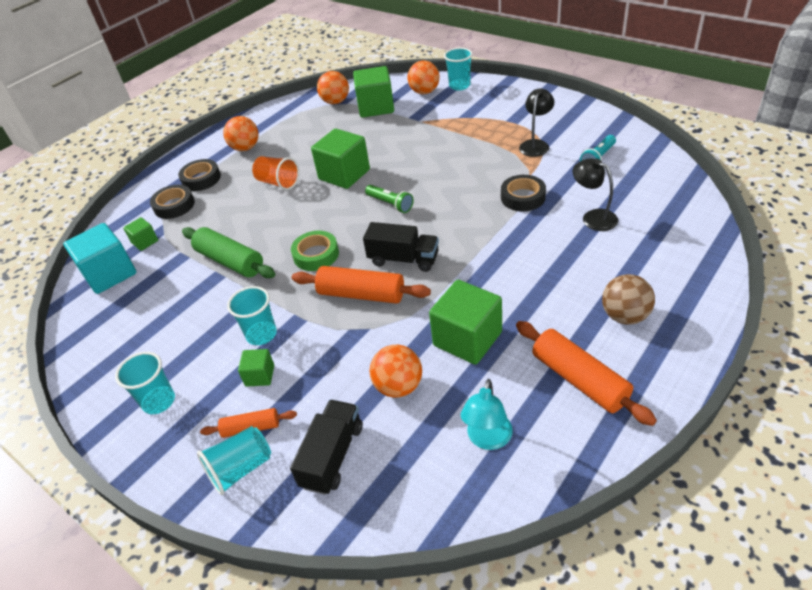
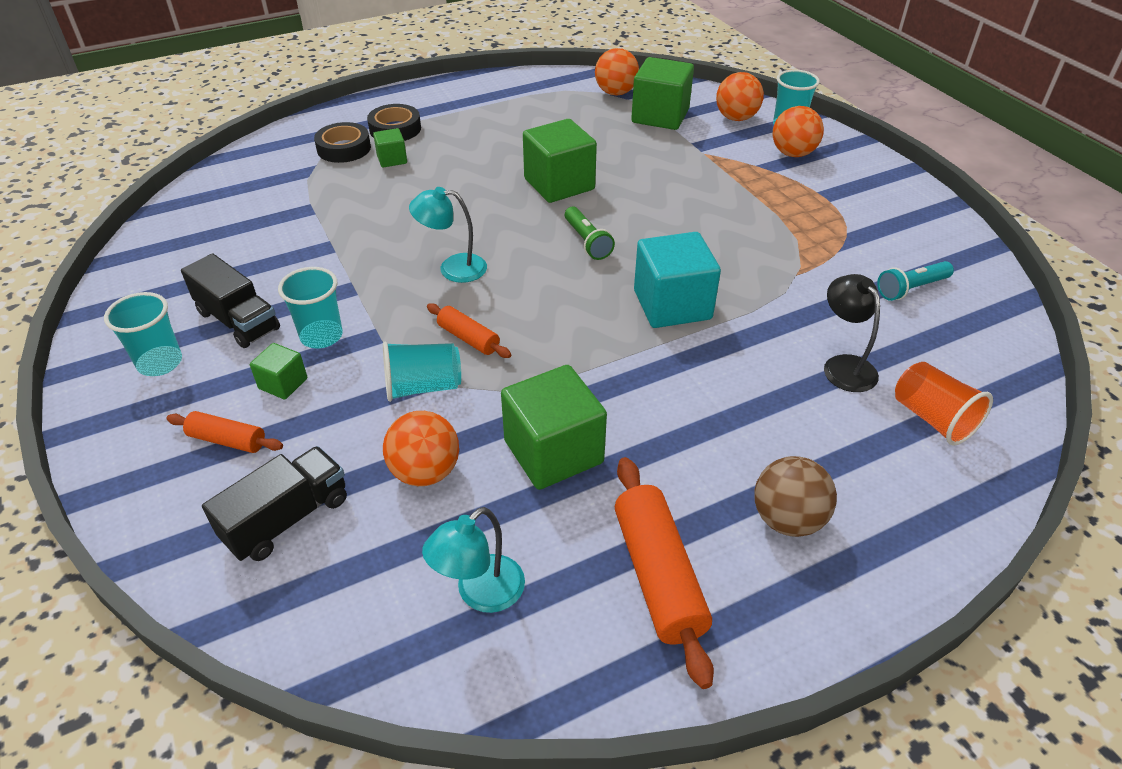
camera: 20 degrees right, 0 degrees up
turquoise cube [63,223,137,294] -> turquoise cube moved to [634,232,721,328]
green cube [123,217,158,251] -> green cube moved to [373,128,407,168]
green rolling pin [182,227,275,278] -> none
turquoise cup [197,426,271,495] -> turquoise cup moved to [383,342,461,402]
orange ball [223,116,259,151] -> orange ball moved to [773,106,824,157]
orange cup [252,156,299,190] -> orange cup moved to [895,362,993,446]
green tape [291,231,339,271] -> turquoise lamp [409,187,487,283]
orange rolling pin [292,266,431,304] -> orange rolling pin [427,303,511,358], size x0.57
black truck [363,222,439,272] -> black truck moved to [181,253,280,348]
black tape [501,175,546,211] -> none
black lamp [519,88,554,157] -> none

